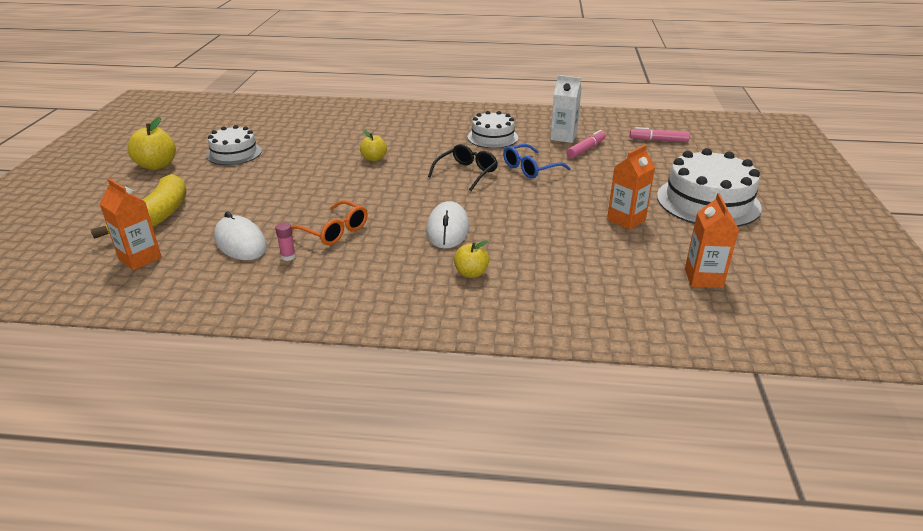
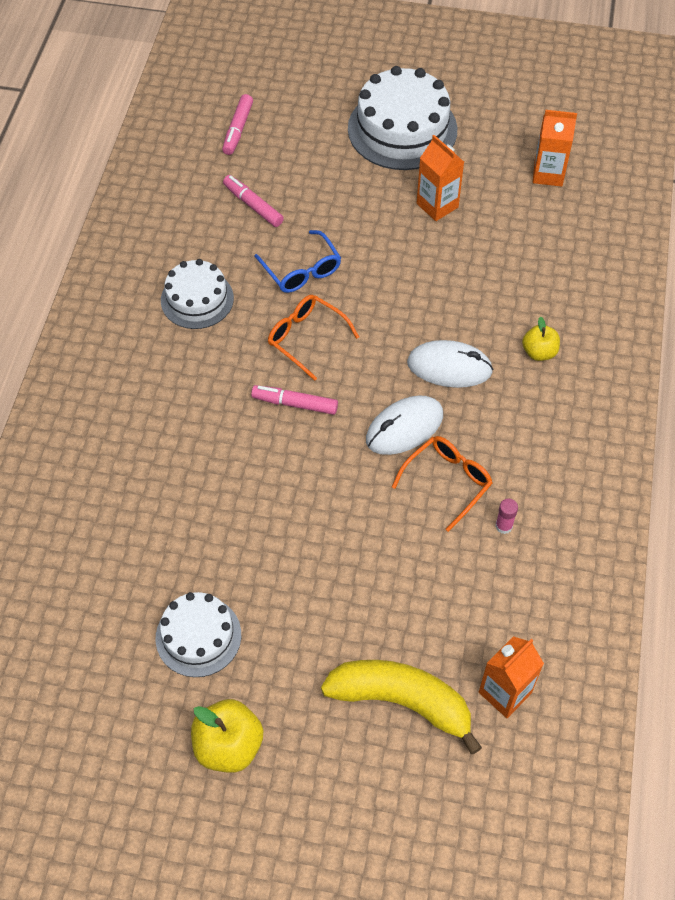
camera: 85 degrees left, 25 degrees up
white mouse [214,211,267,260] -> white mouse moved to [366,396,443,455]
yellow apple [360,130,387,161] -> none
black glasses [428,144,498,191] -> orange glasses [268,295,359,381]
white carton [550,75,582,143] -> none
none -> pink marker [251,385,338,415]

